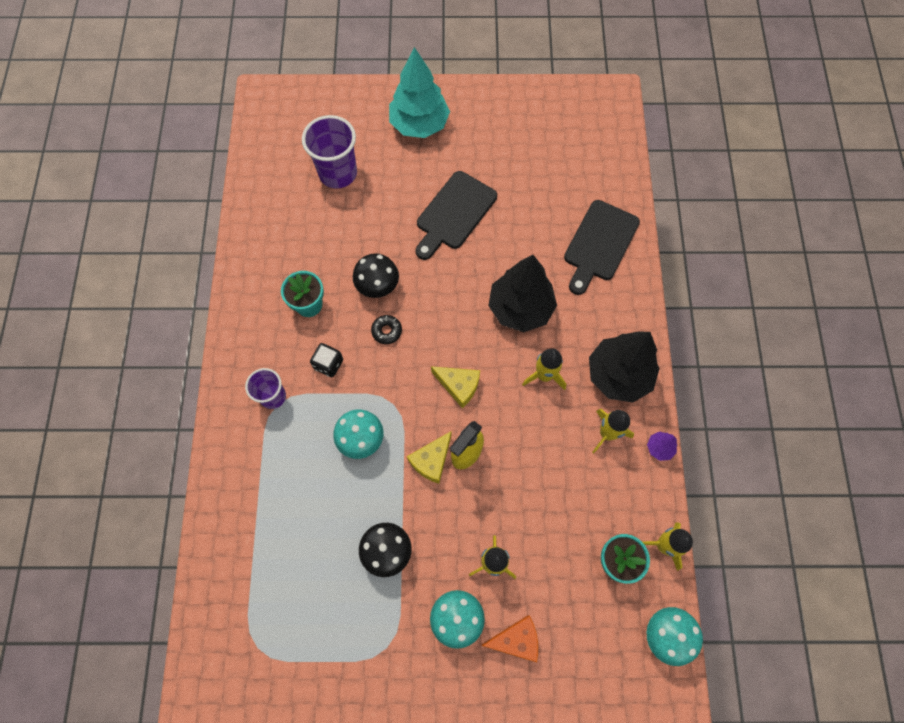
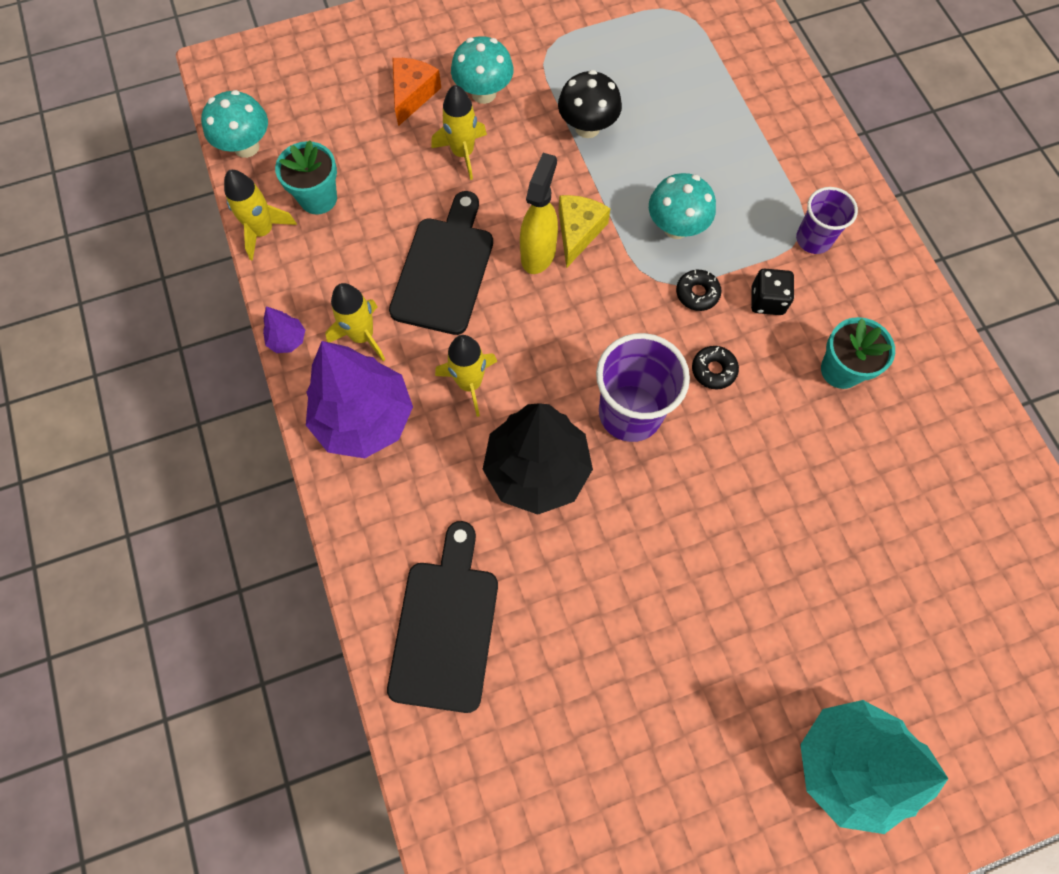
camera: 160 degrees right, 0 degrees up
purple cup [302,115,357,189] -> purple cup moved to [596,333,690,442]
black mushroom [353,253,399,298] -> none
black cutting board [416,171,497,260] -> black cutting board moved to [389,191,493,335]
yellow cheese [431,366,480,408] -> none
orange cheese [481,615,538,662] -> orange cheese turned 135 degrees clockwise [392,58,441,126]
black tree [589,332,660,403] -> purple tree [306,341,413,458]
none -> black donut [676,270,721,311]

